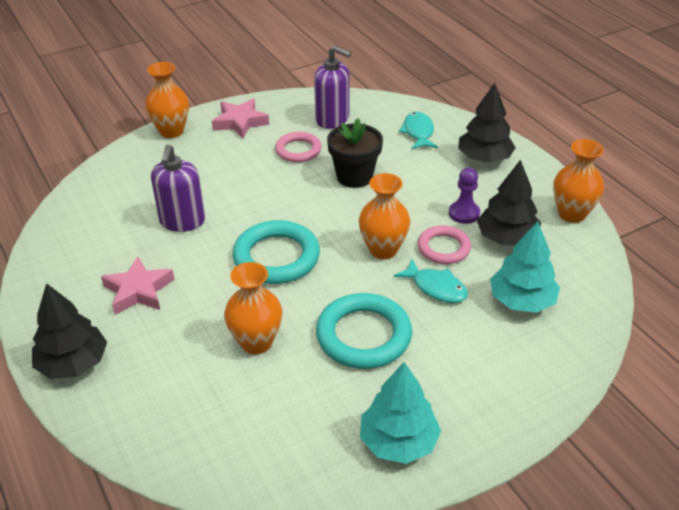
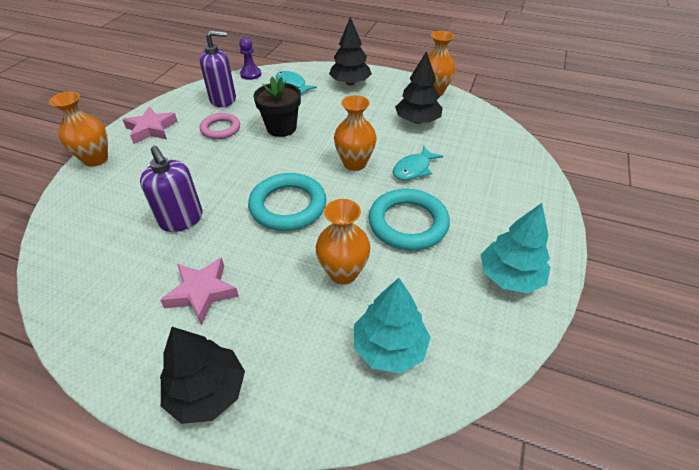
camera: 40 degrees left, 5 degrees up
turquoise fish [393,259,468,303] -> turquoise fish turned 135 degrees clockwise [393,146,443,180]
pink ring [418,225,471,264] -> none
purple pawn [449,168,480,224] -> purple pawn moved to [239,37,261,80]
turquoise tree [490,221,560,313] -> turquoise tree moved to [354,278,431,373]

